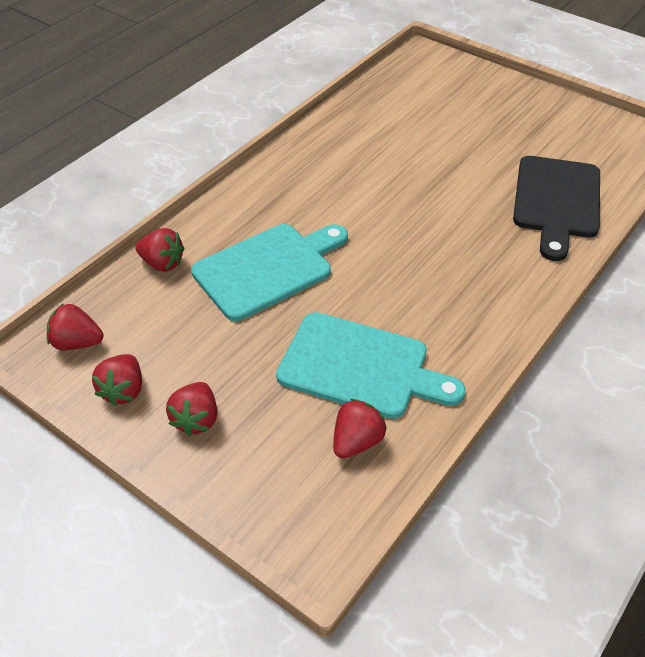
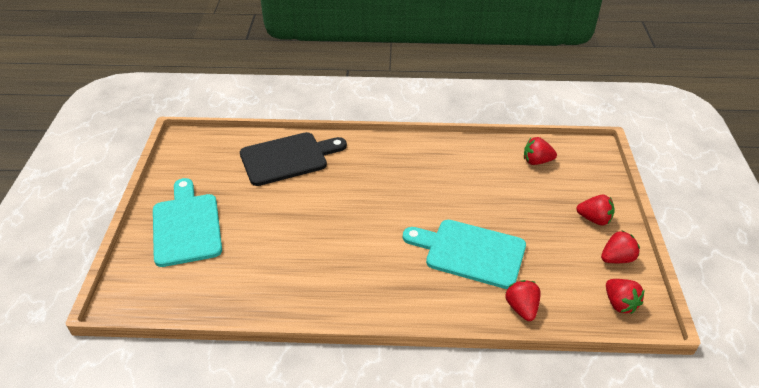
camera: 125 degrees left, 5 degrees down
red strawberry [166,382,217,436] -> red strawberry turned 45 degrees clockwise [576,195,615,225]
turquoise cutting board [276,312,465,419] -> turquoise cutting board moved to [153,178,222,267]

